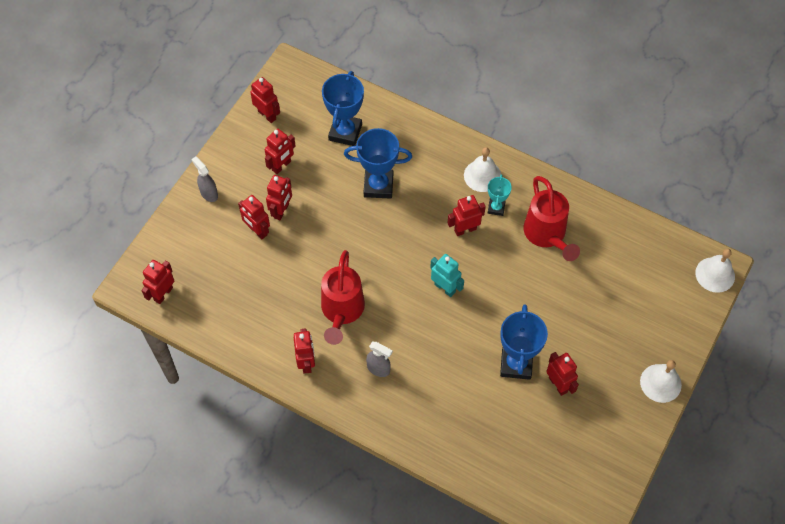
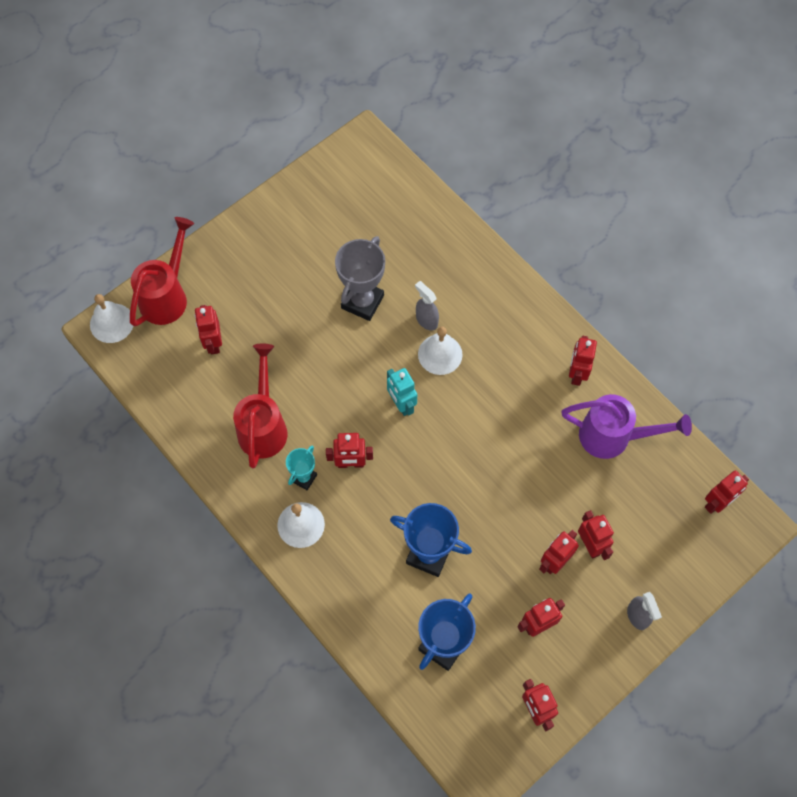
camera: 160 degrees left, 5 degrees up
red watering can [321,250,365,345] -> red watering can moved to [130,217,194,326]
grey spray bottle [366,342,393,377] -> grey spray bottle moved to [415,281,439,331]
blue trophy [500,304,548,380] -> grey trophy [335,236,385,321]
red robot [546,352,579,396] -> red robot moved to [195,305,222,354]
white bell [640,360,682,403] -> white bell moved to [418,327,462,375]
none -> purple watering can [562,394,692,459]

